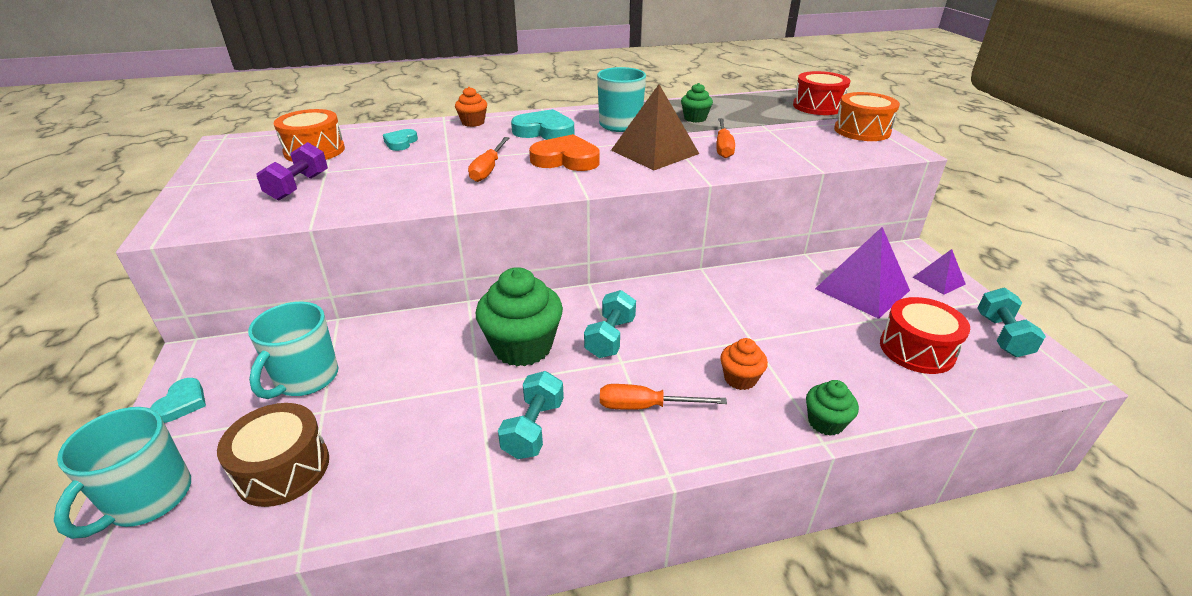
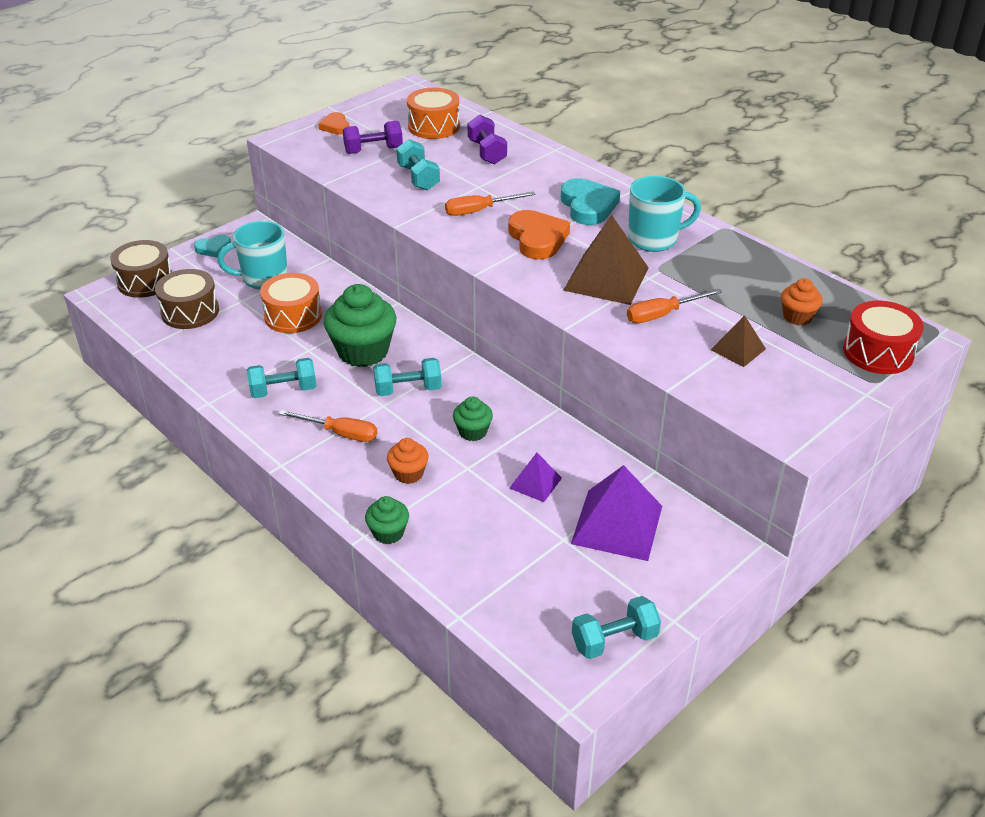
camera: 60 degrees right, 5 degrees up
turquoise mug [54,407,191,539] -> brown drum [110,240,172,298]
turquoise heart [383,129,418,151] -> purple dumbbell [468,114,507,164]
orange cupcake [455,87,487,127] -> orange cupcake moved to [781,278,823,325]
orange screwdriver [600,384,727,410] -> orange screwdriver turned 135 degrees clockwise [279,410,377,442]
green cupcake [681,83,713,123] -> green cupcake moved to [453,397,493,441]
orange drum [834,92,900,141] -> orange drum moved to [260,273,322,333]
red drum [880,297,970,374] -> none
purple pyramid [913,249,966,295] -> purple pyramid moved to [509,453,562,502]
none -> orange heart [319,112,349,135]
none -> turquoise dumbbell [396,139,440,191]
none -> brown pyramid [711,315,766,367]

